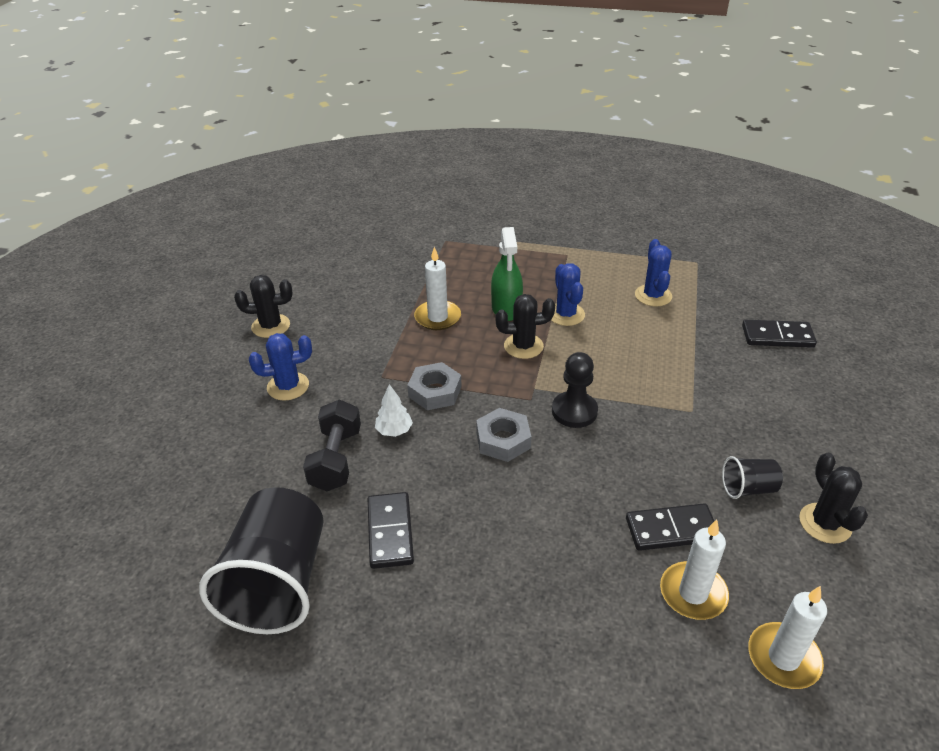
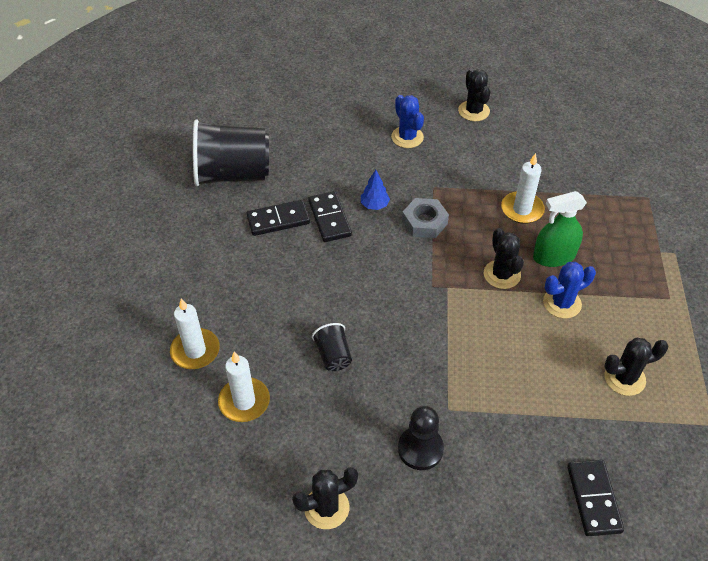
camera: 80 degrees right, 10 degrees up
black dumbbell [303,399,361,491] -> none
white tree [375,384,413,437] -> blue tree [361,170,390,210]
grey nut [476,408,531,462] -> none
black pawn [552,352,598,428] -> black pawn moved to [398,406,444,470]
black domino [626,503,714,551] -> black domino moved to [308,191,352,242]
blue cactus [635,239,672,306] -> black cactus [604,338,668,396]
black cup [722,456,783,499] -> black cup moved to [312,323,352,371]
white candle [748,586,827,689] -> white candle moved to [170,299,220,369]

